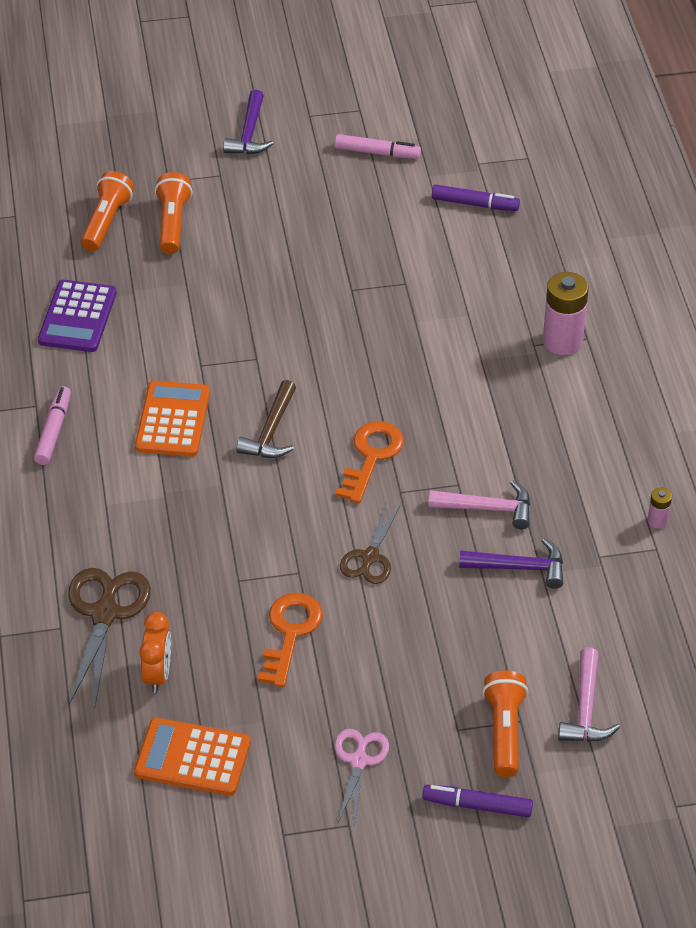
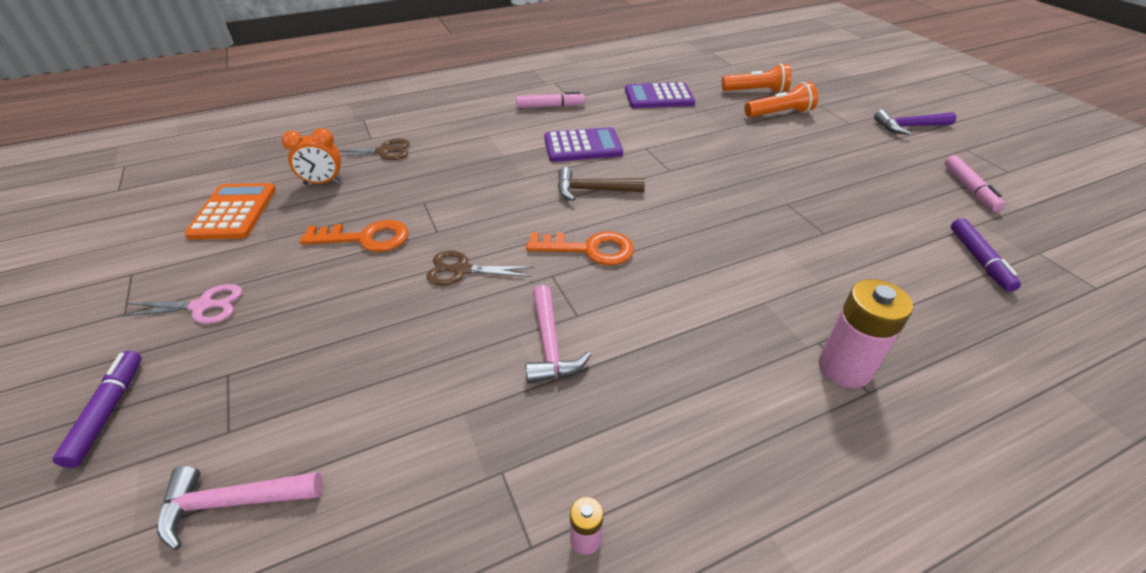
camera: 75 degrees right, 5 degrees down
brown scissors [68,568,151,706] -> brown scissors [339,138,410,160], size x0.63
orange calculator [135,381,210,457] -> purple calculator [544,127,623,162]
purple hammer [459,538,563,589] -> none
orange flashlight [482,670,528,777] -> none

